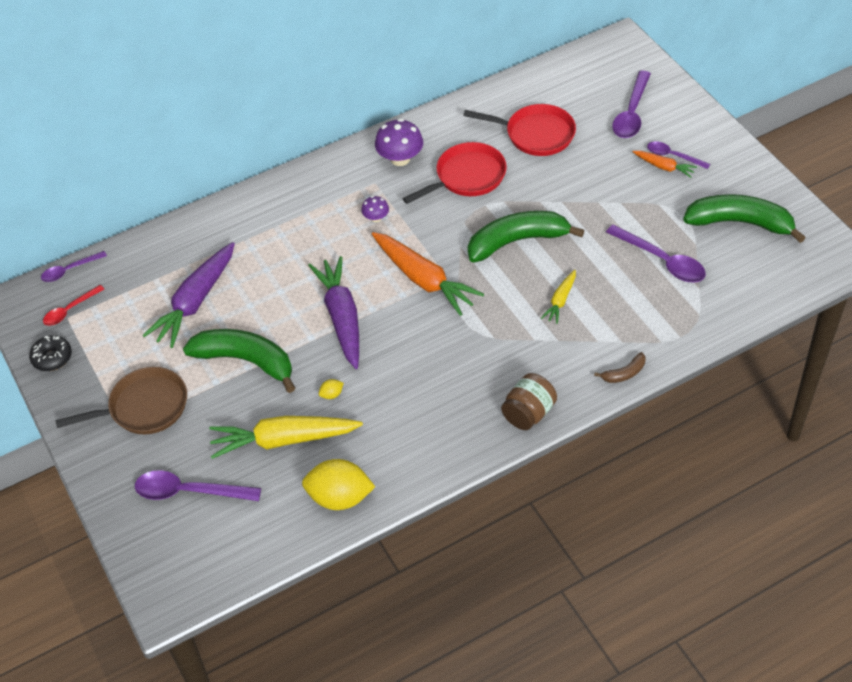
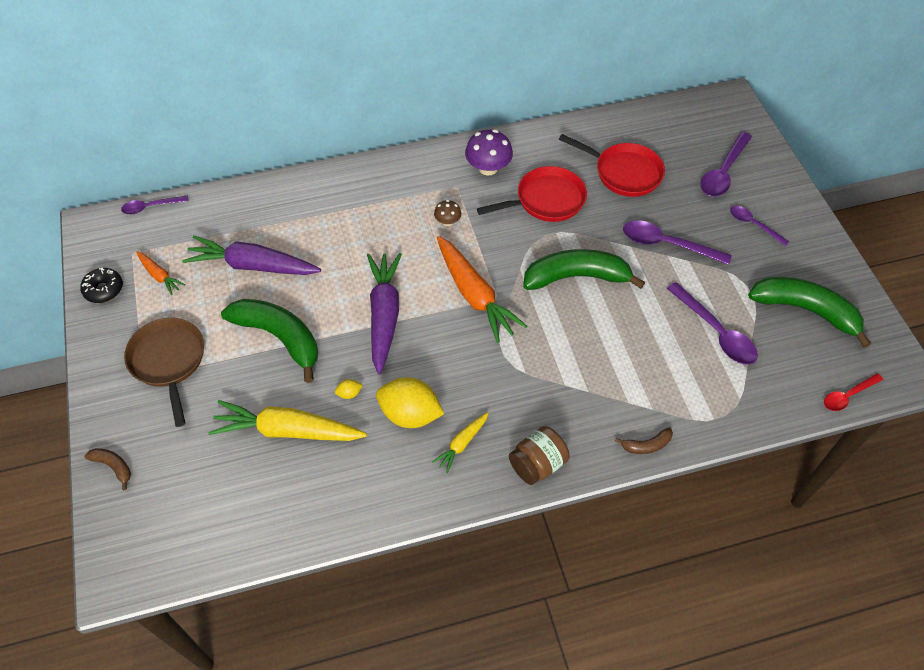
camera: 10 degrees right, 5 degrees up
red spoon [43,285,104,326] -> red spoon moved to [824,373,883,411]
brown pan [55,367,187,434] -> brown pan turned 105 degrees counterclockwise [124,318,204,427]
purple spoon [135,470,261,501] -> purple spoon moved to [623,220,732,265]
purple carrot [142,242,235,348] -> purple carrot turned 60 degrees clockwise [182,235,321,275]
yellow lemon [302,459,375,510] -> yellow lemon moved to [376,377,444,428]
purple mushroom [361,196,389,222] -> brown mushroom [434,200,461,226]
yellow carrot [541,270,576,324] -> yellow carrot moved to [432,412,489,473]
orange carrot [633,151,697,178] -> orange carrot moved to [136,251,185,295]
none -> brown banana [84,448,131,490]

